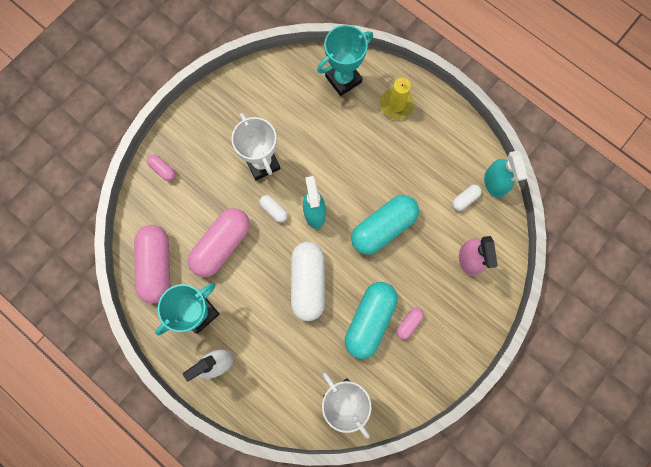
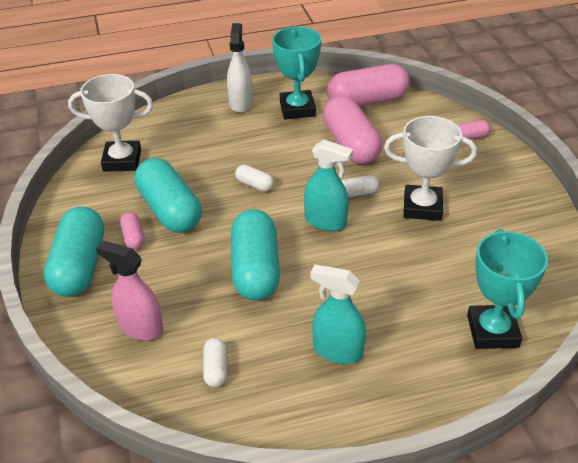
camera: 125 degrees right, 35 degrees down
pink capsule [134,225,170,303] -> pink capsule turned 45 degrees counterclockwise [327,64,410,107]
white capsule [291,242,325,321] -> white capsule [235,165,274,192], size x0.45
yellow candle [380,78,414,120] -> none
turquoise spray bottle [484,151,528,198] -> turquoise spray bottle moved to [310,264,366,364]
none -> turquoise capsule [44,206,104,297]

